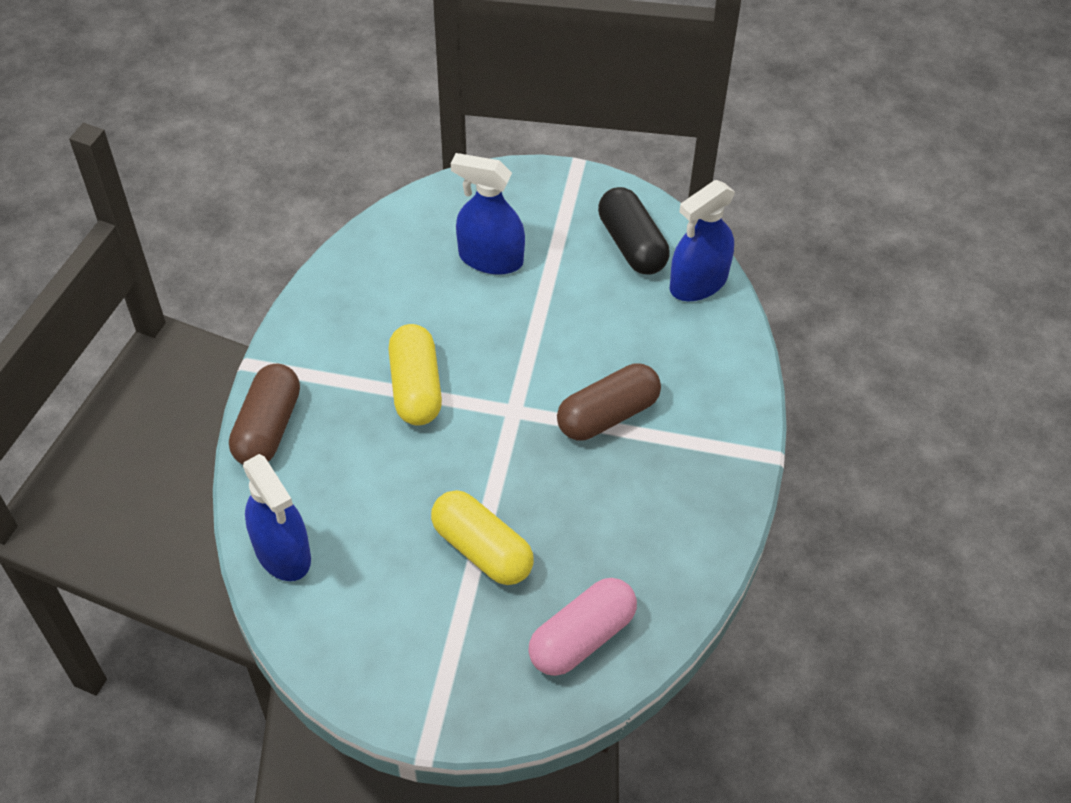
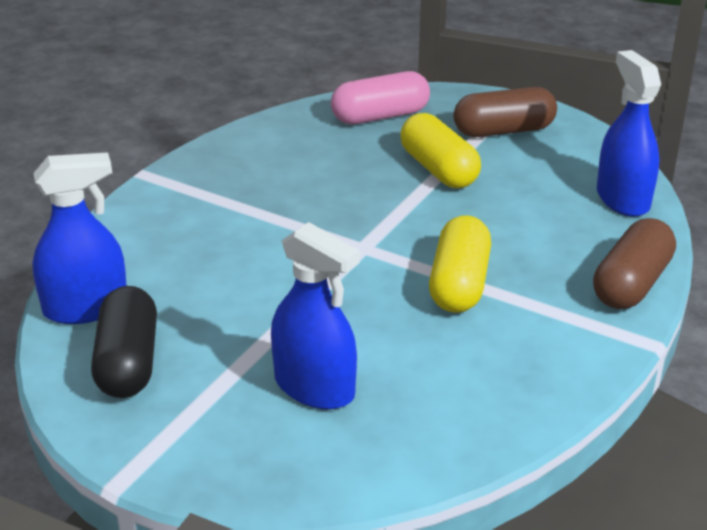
camera: 160 degrees left, 20 degrees down
brown capsule [557,363,661,441] -> brown capsule moved to [454,87,557,137]

